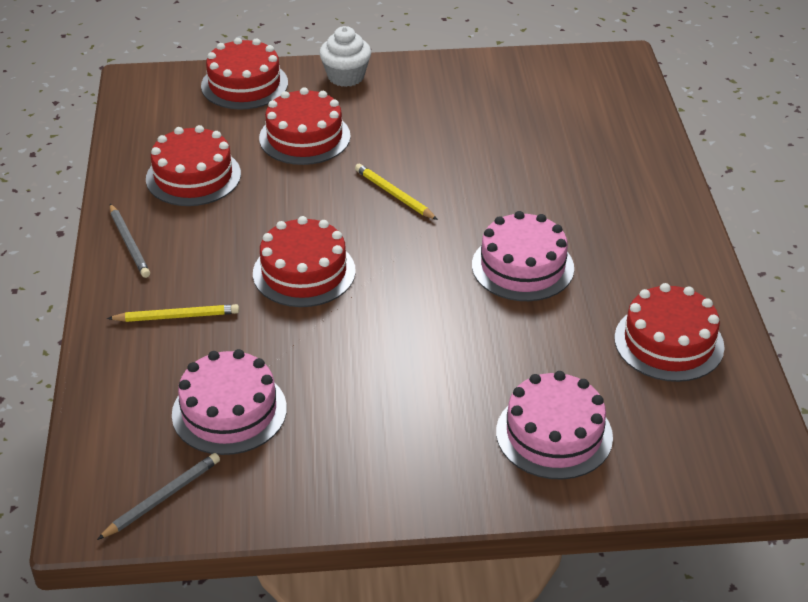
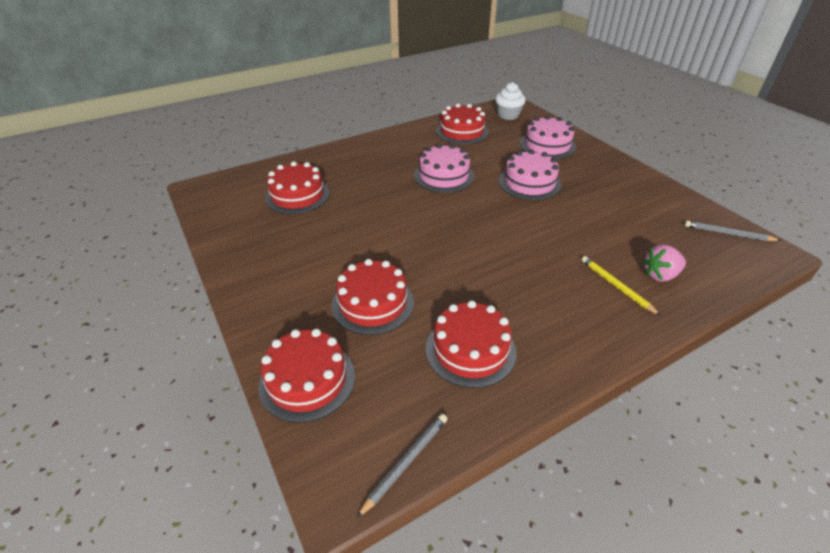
camera: 115 degrees left, 0 degrees up
grey pencil [110,204,150,278] -> grey pencil moved to [356,414,447,518]
pink cake [172,349,287,455] -> pink cake moved to [499,150,561,200]
red cake [253,216,356,307] -> red cake moved to [265,161,330,214]
white cupcake [319,26,371,87] -> white cupcake moved to [495,82,526,120]
yellow pencil [355,163,438,220] -> none
none -> pink strawberry [642,244,686,282]

